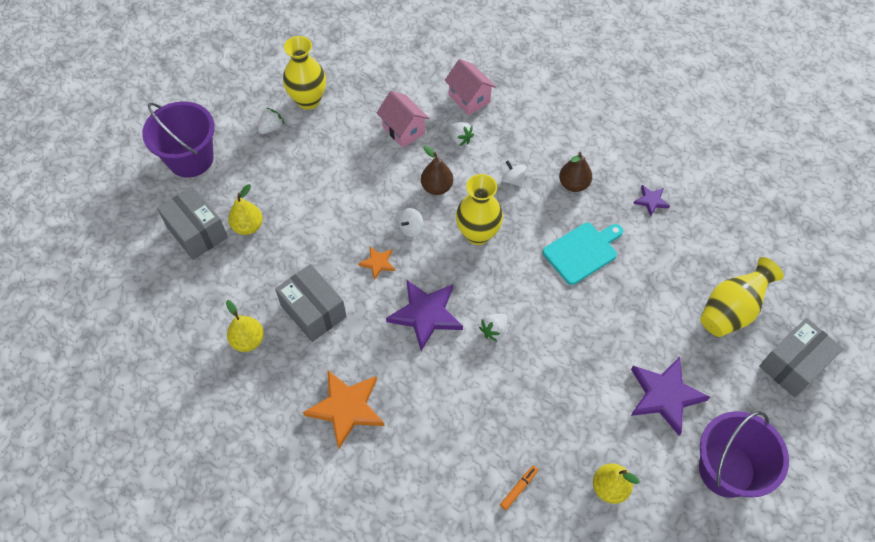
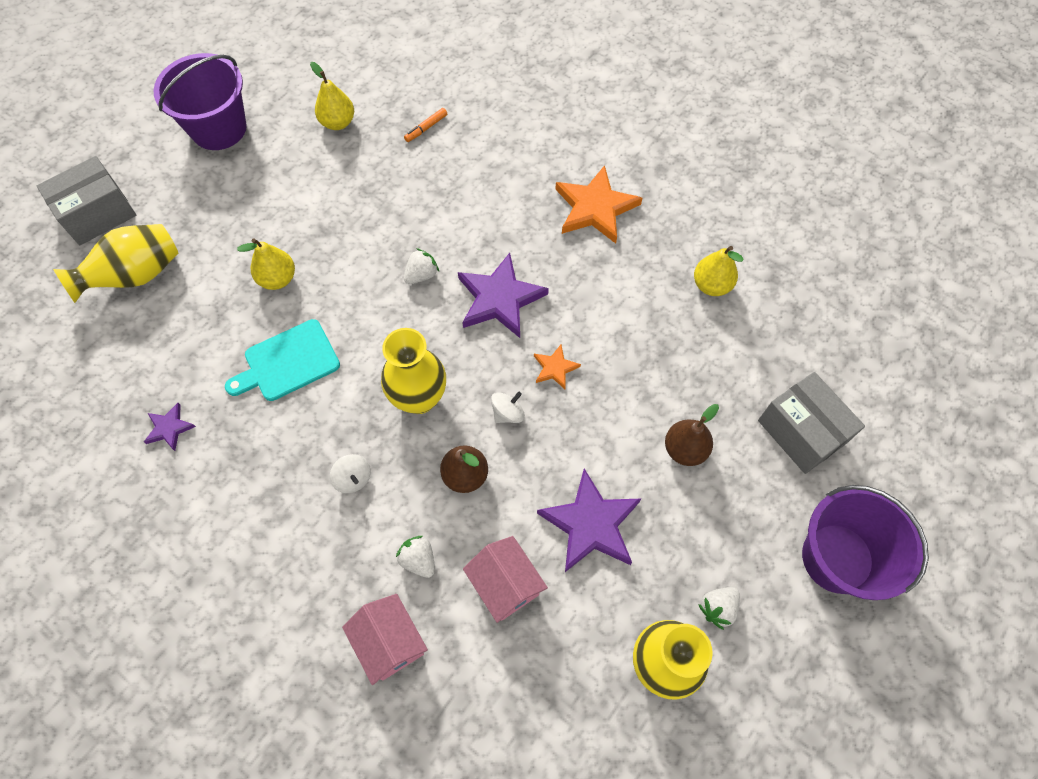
camera: 175 degrees left, 5 degrees up
yellow pear [228,184,263,235] -> yellow pear moved to [237,239,295,290]
grey box [275,264,347,342] -> none
brown pear [559,152,592,192] -> brown pear moved to [665,404,719,466]
purple star [631,357,710,435] -> purple star moved to [537,469,641,572]

